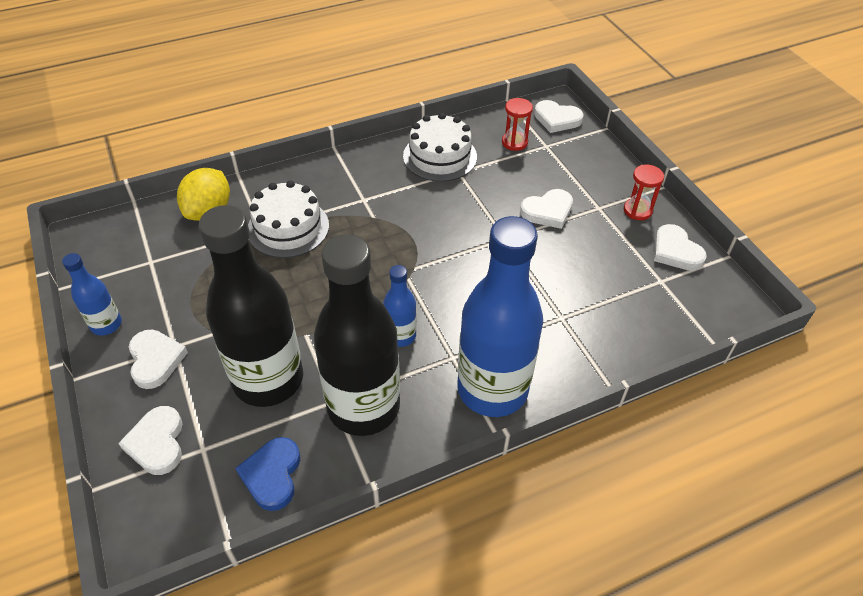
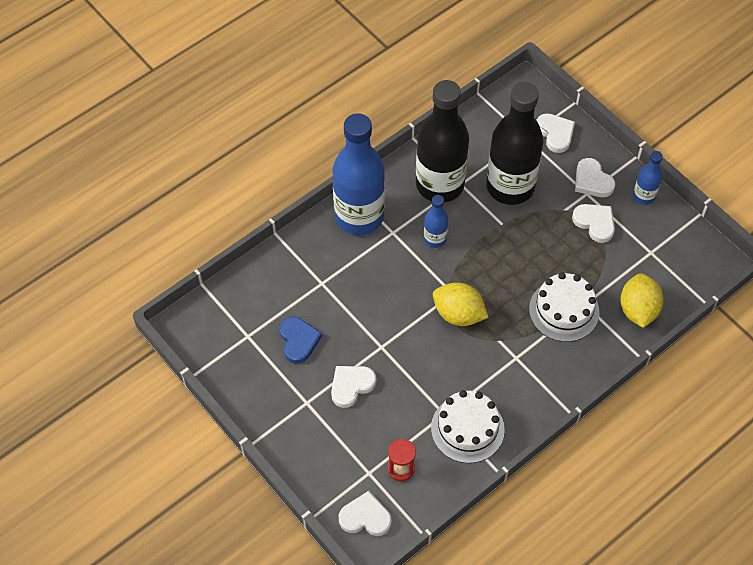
camera: 165 degrees right, 10 degrees up
blue heart [235,437,300,511] -> blue heart moved to [280,317,322,364]
red hourglass [624,165,664,220] -> none
white heart [654,224,707,271] -> white heart moved to [572,204,615,243]
none -> yellow lemon [433,283,489,326]

